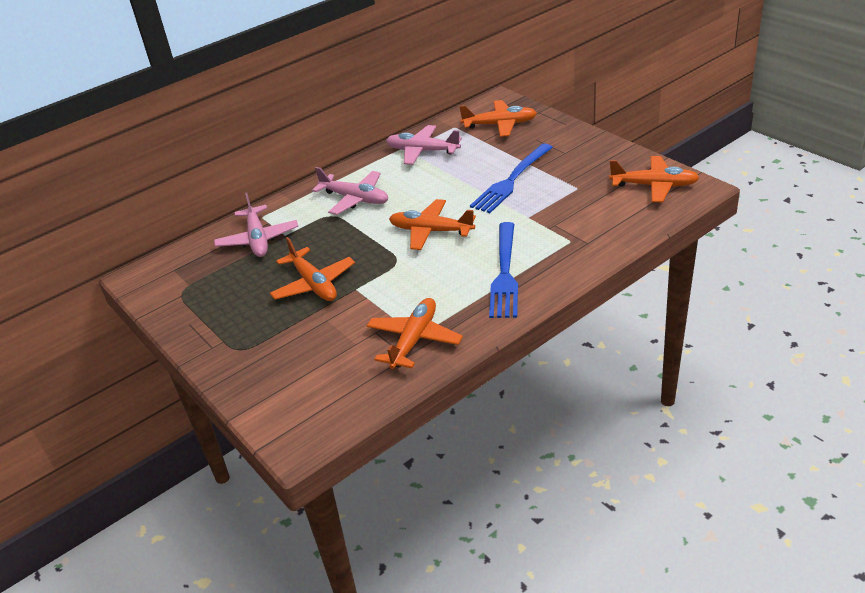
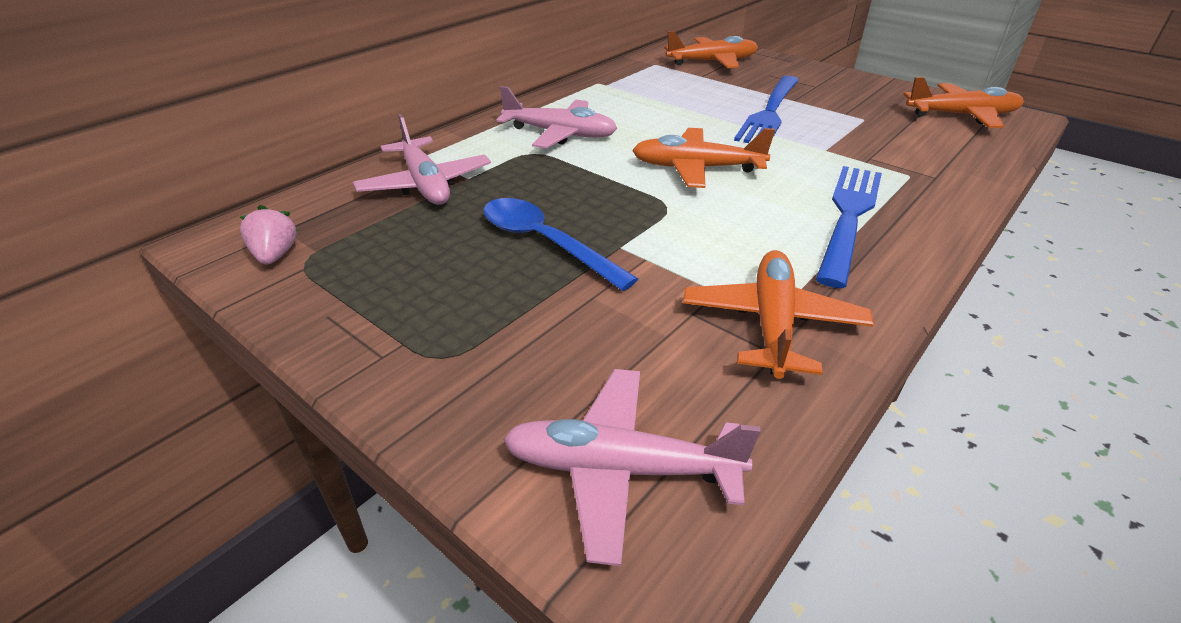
camera: 15 degrees left, 0 degrees up
orange plane [270,237,355,301] -> blue spoon [483,198,638,291]
pink plane [386,125,462,165] -> pink plane moved to [503,369,761,566]
blue fork [489,222,518,318] -> blue fork turned 150 degrees counterclockwise [816,166,882,288]
none -> pink strawberry [240,205,298,264]

